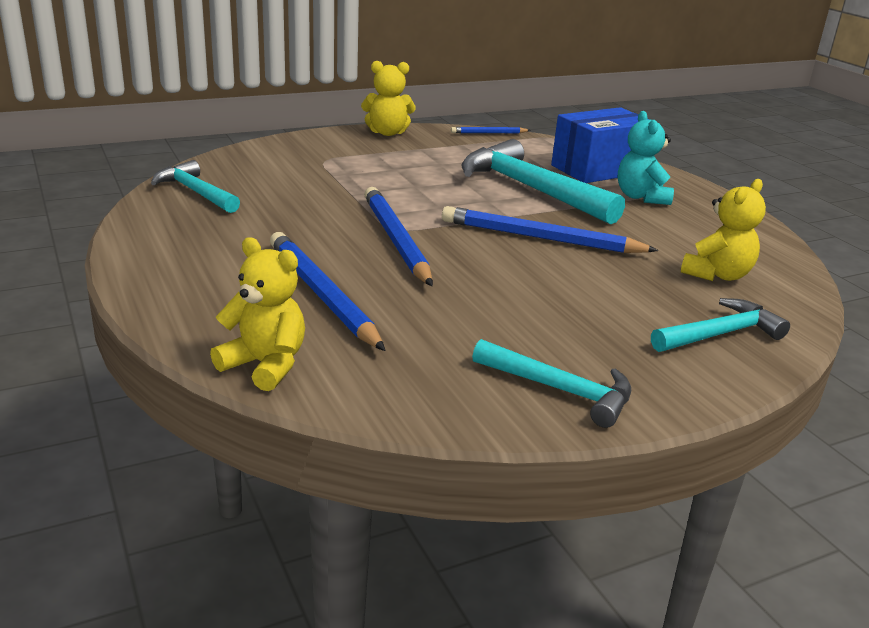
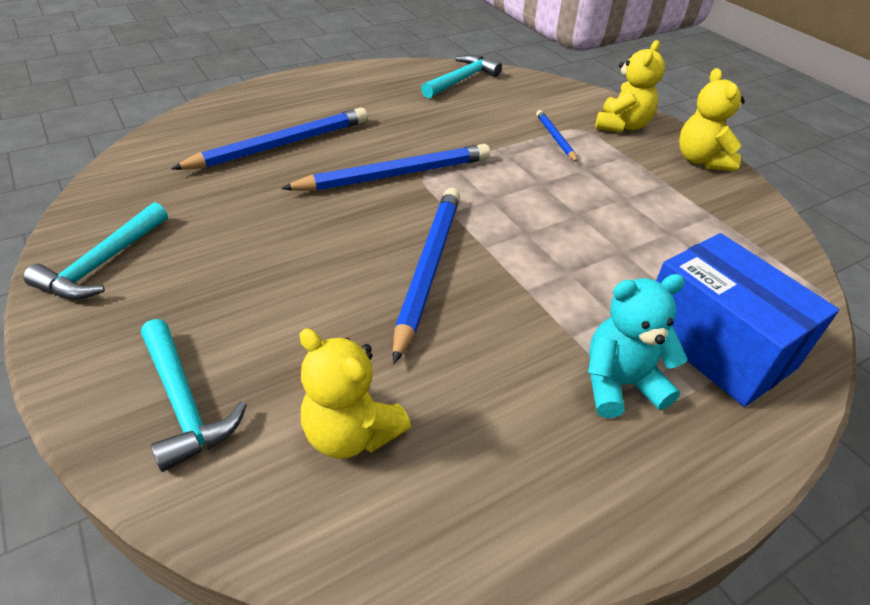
camera: 85 degrees right, 15 degrees up
yellow teddy bear [210,237,305,391] -> yellow teddy bear moved to [595,40,665,133]
blue pencil [451,127,531,133] -> blue pencil moved to [536,110,578,162]
turquoise hammer [461,139,625,224] -> none

